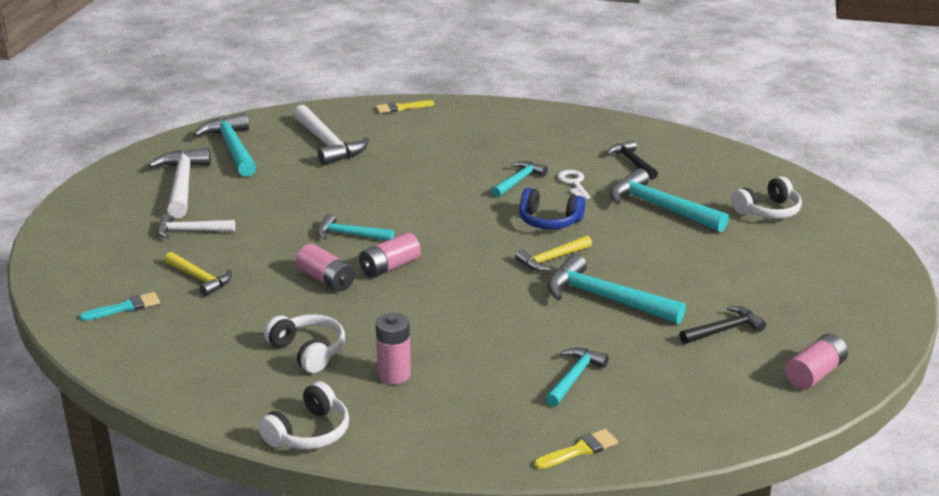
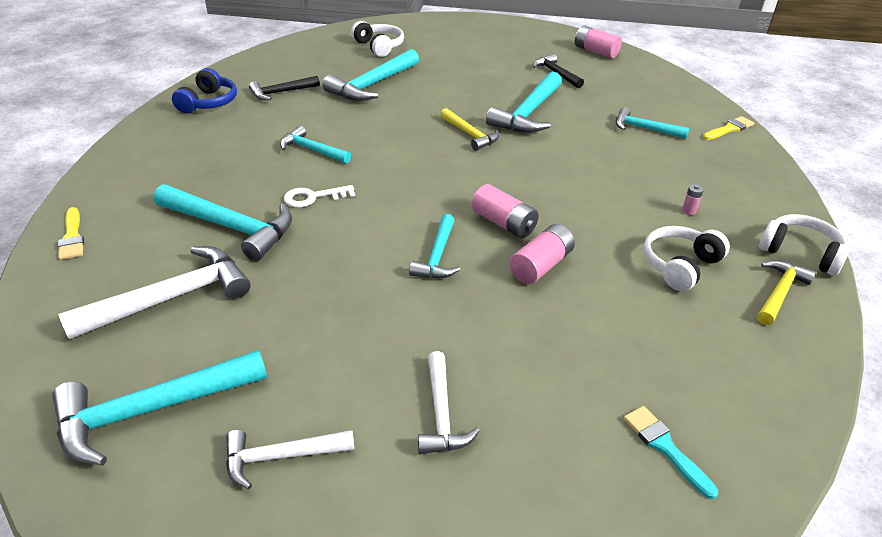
camera: 95 degrees left, 10 degrees up
white hammer [149,148,211,218] -> white hammer [226,430,355,489], size x0.60
yellow hammer [165,252,232,296] -> yellow hammer moved to [757,260,816,325]
pink battery [376,313,411,385] -> pink battery [682,184,704,215], size x0.47
blue headphones [519,188,585,229] -> blue headphones moved to [172,68,237,113]
yellow brush [534,429,618,469] -> yellow brush turned 90 degrees clockwise [703,116,754,140]
white key [557,170,590,199] -> white key moved to [284,185,355,208]
none -> turquoise hammer [154,184,292,261]

